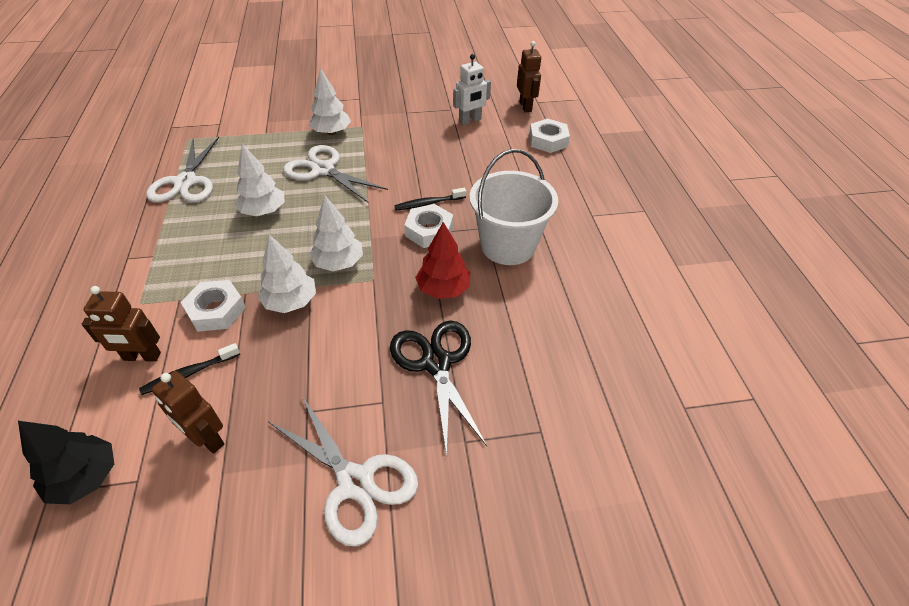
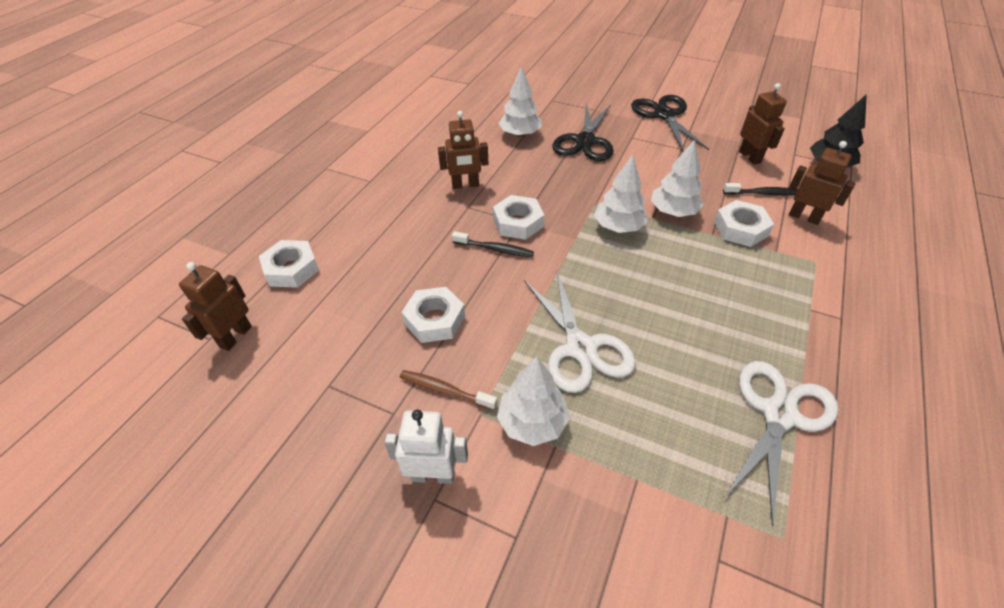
camera: 145 degrees left, 0 degrees up
white tree [235,144,285,216] -> white tree moved to [498,66,542,137]
white scissors [269,396,418,547] -> black scissors [631,95,709,152]
red tree [415,222,470,299] -> none
white robot [453,54,491,125] -> white robot moved to [384,410,468,484]
white bucket [470,149,558,265] -> brown robot [438,111,488,189]
none -> brown toothbrush [400,370,497,410]
none -> white nut [401,287,465,343]

